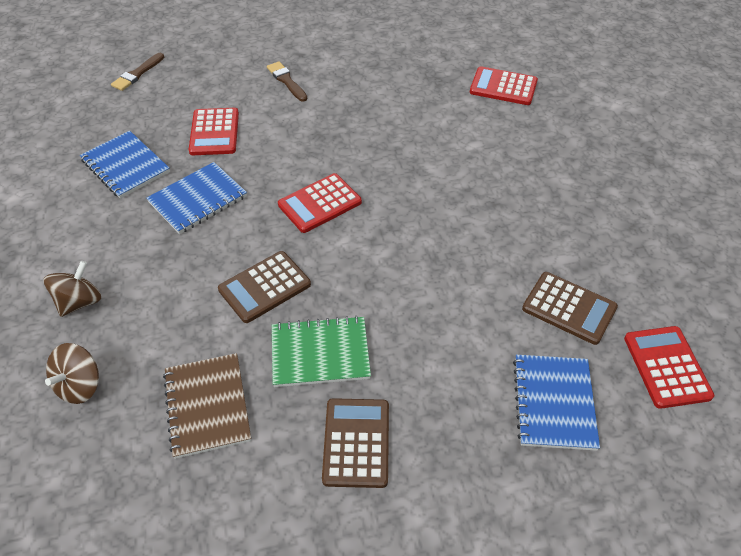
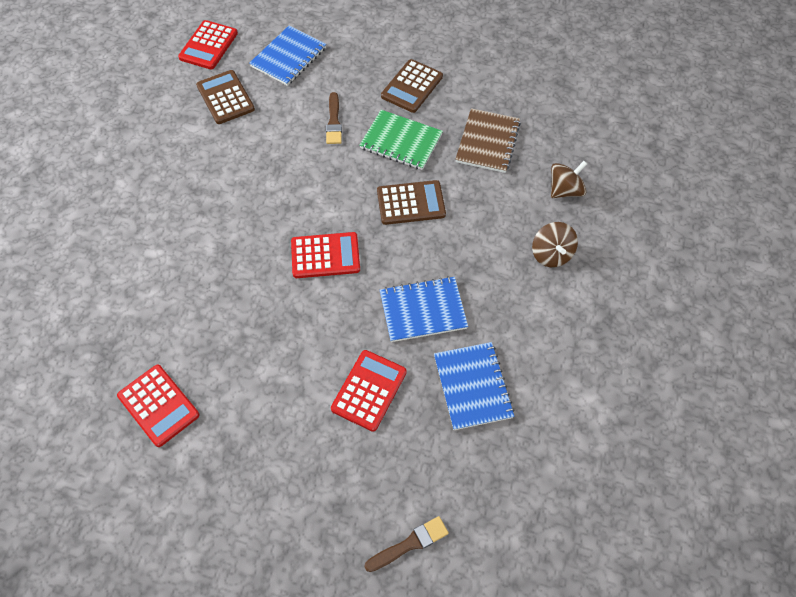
camera: 150 degrees left, 10 degrees up
brown spinning top [43,261,101,317] -> brown spinning top turned 75 degrees counterclockwise [532,222,578,267]
brown brush [267,61,307,102] -> brown brush moved to [326,92,342,144]
red calculator [470,66,538,105] -> red calculator moved to [117,365,200,447]

